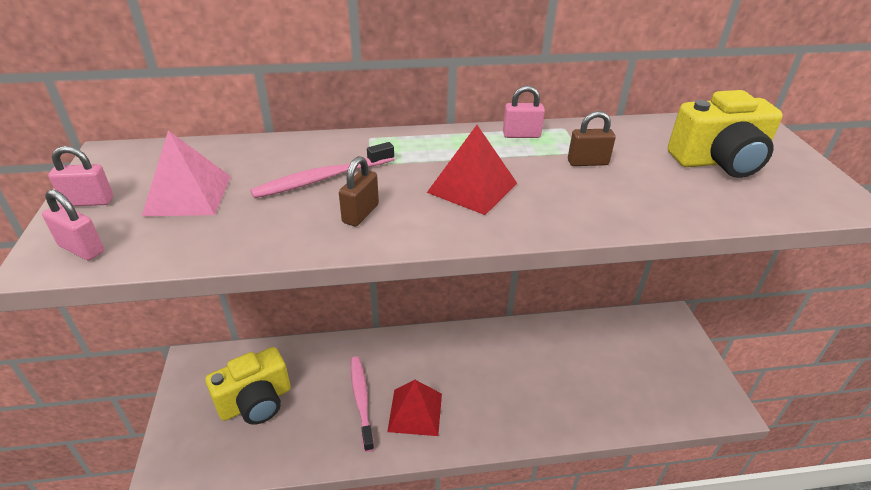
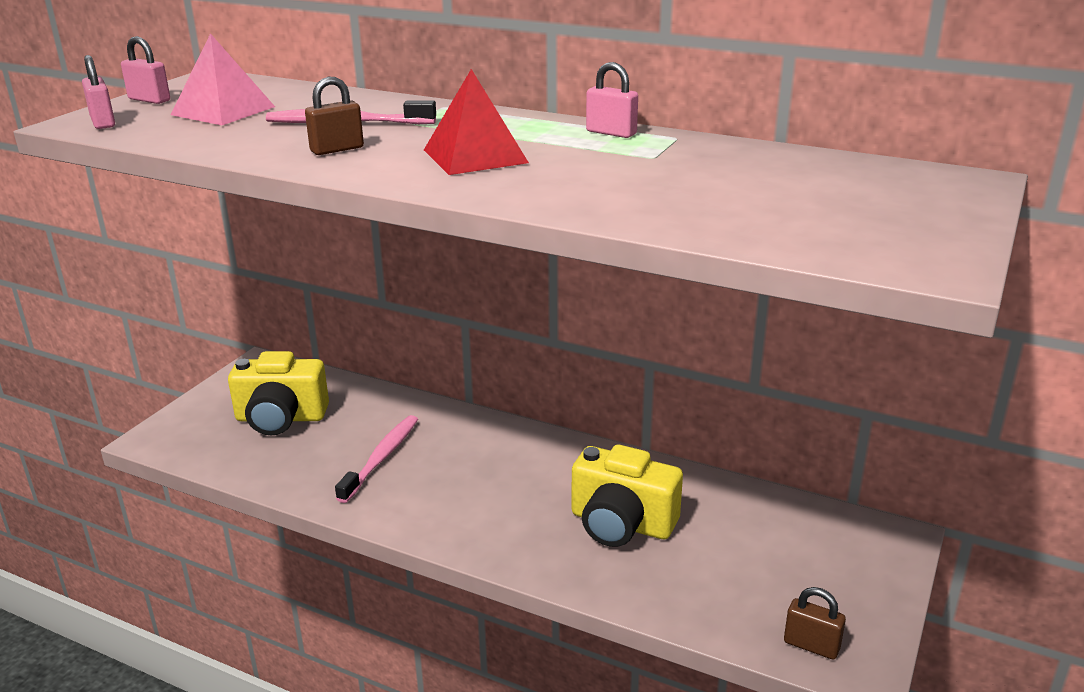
camera: 35 degrees right, 10 degrees down
red pyramid [387,380,442,436] -> none
brown padlock [568,111,616,166] -> brown padlock moved to [784,587,846,659]
yellow camera [668,90,783,178] -> yellow camera moved to [572,445,683,547]

